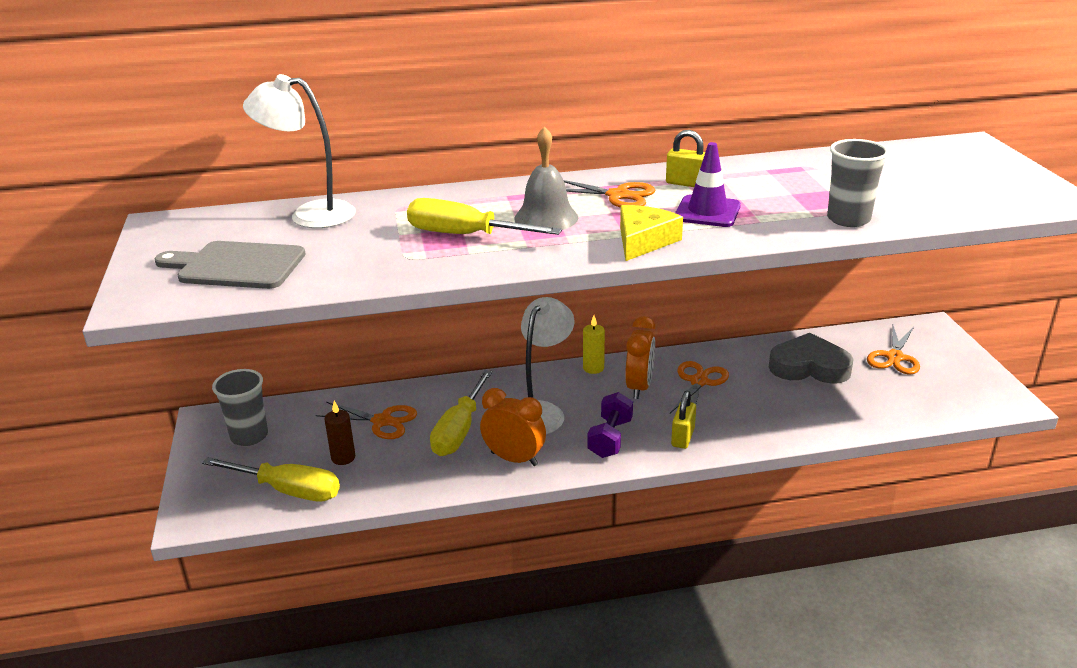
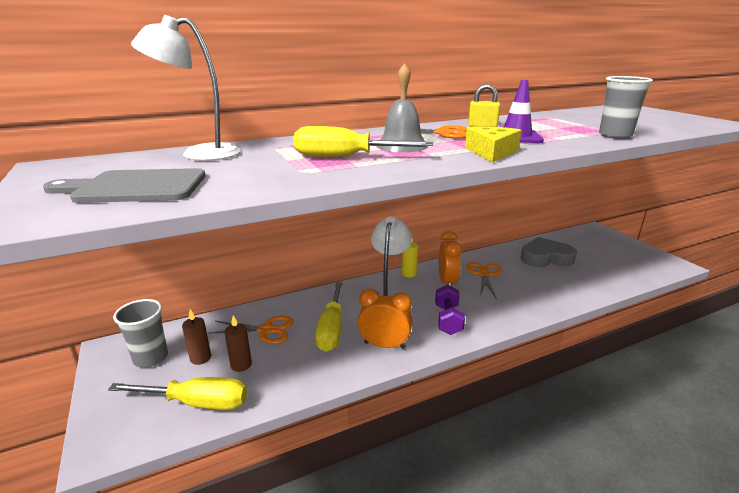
camera: 15 degrees left, 5 degrees down
yellow padlock [671,391,696,449] -> none
orange scissors [867,326,920,374] -> none
none -> brown candle [182,309,211,365]

